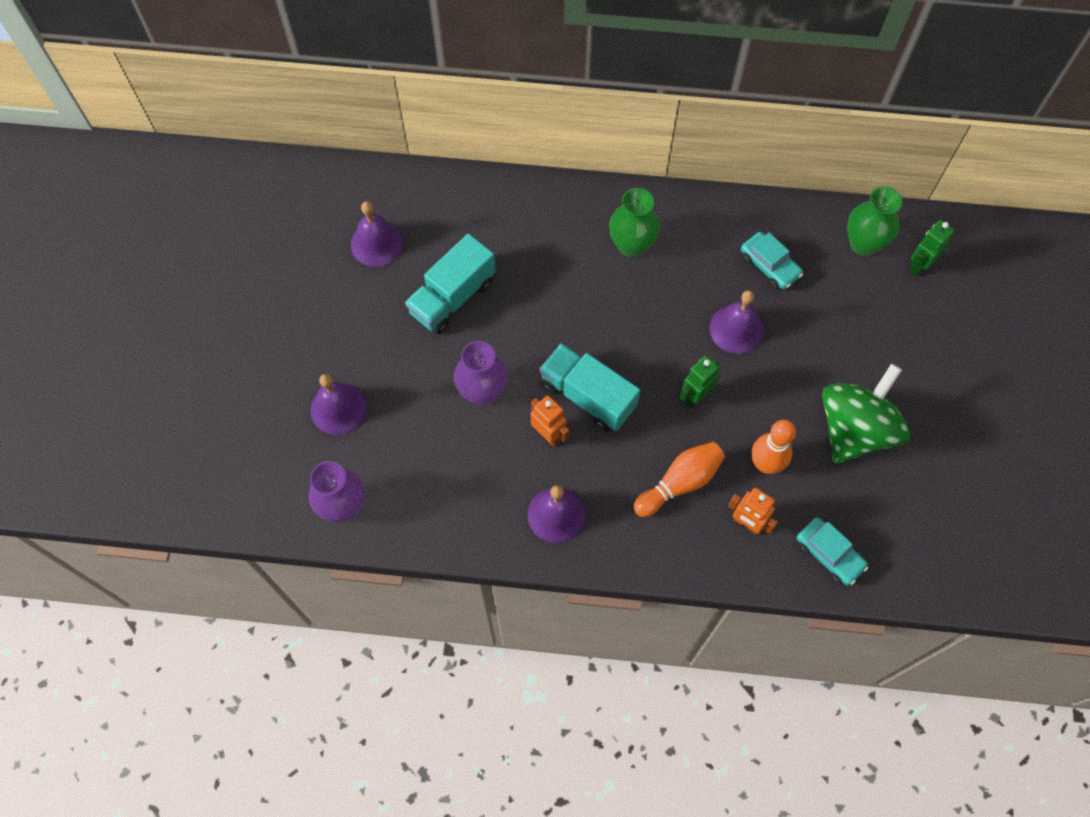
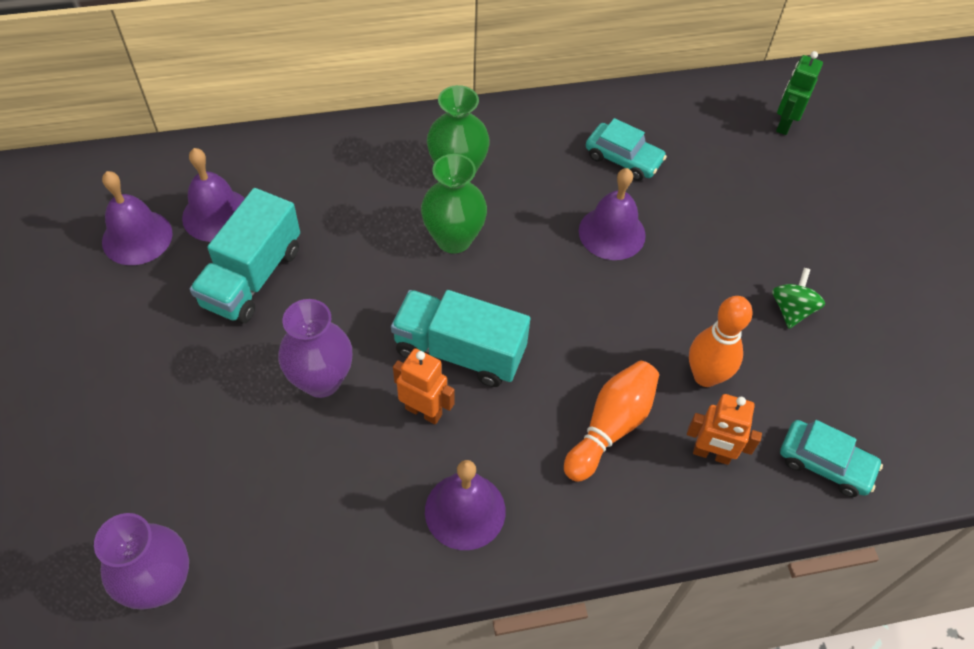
camera: 20 degrees left, 10 degrees down
purple bell [311,374,367,435] -> purple bell moved to [182,148,245,242]
green robot [680,355,720,408] -> none
green spinning top [822,364,910,464] -> green spinning top [772,268,825,329], size x0.44
green vase [847,186,903,256] -> green vase moved to [421,154,487,253]

